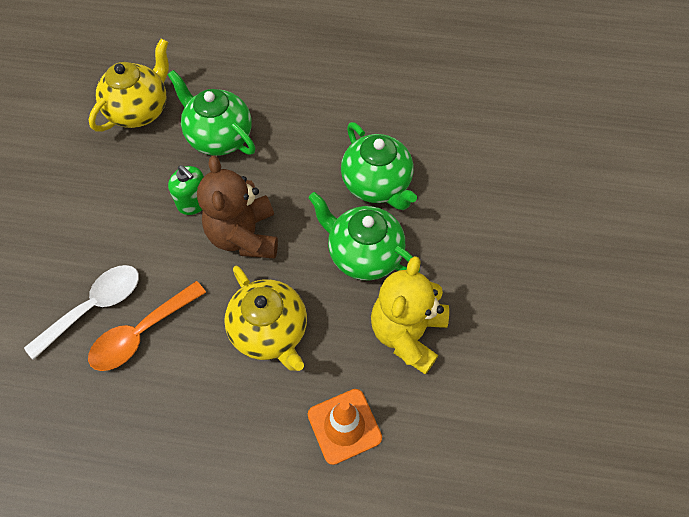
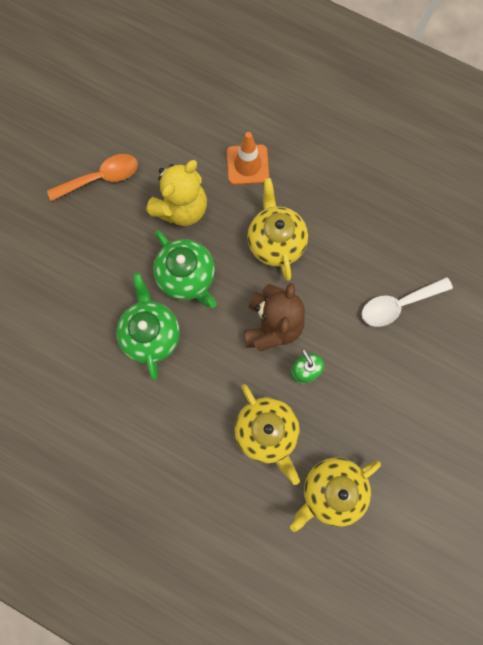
camera: 160 degrees left, 15 degrees up
orange spoon [88,281,206,371] -> orange spoon moved to [47,154,138,201]
green teapot [167,70,255,156] -> yellow teapot [234,384,300,485]

